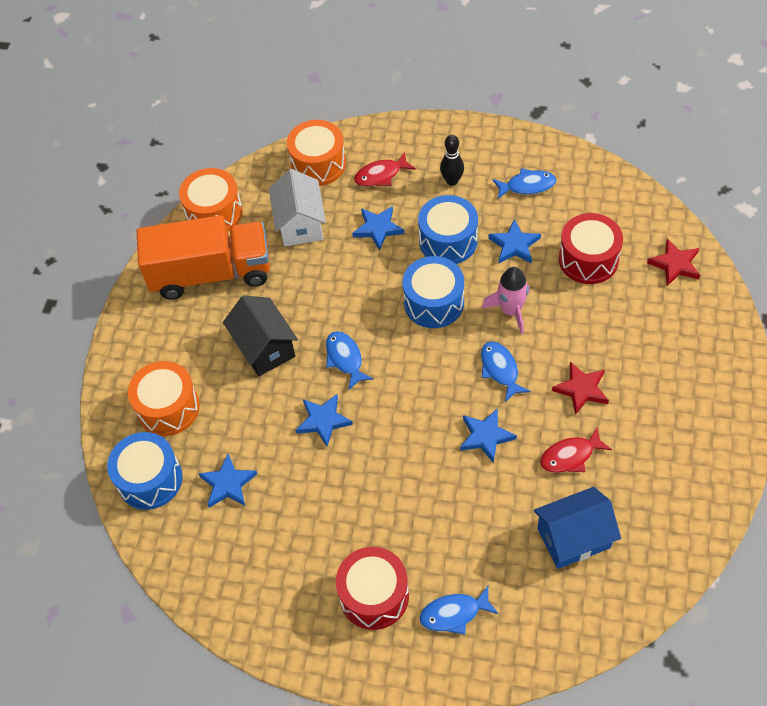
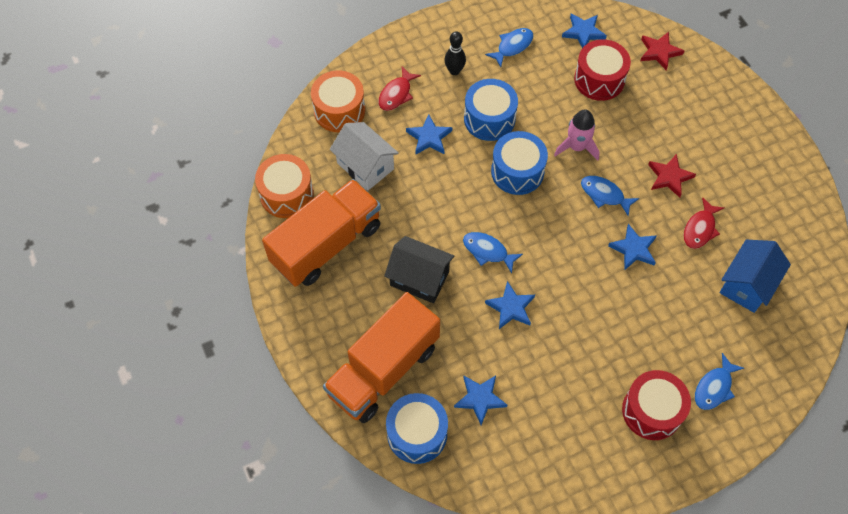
camera: 40 degrees left, 5 degrees up
orange drum [128,361,200,436] -> orange truck [323,292,440,423]
blue star [488,219,541,263] -> blue star moved to [562,13,607,48]

